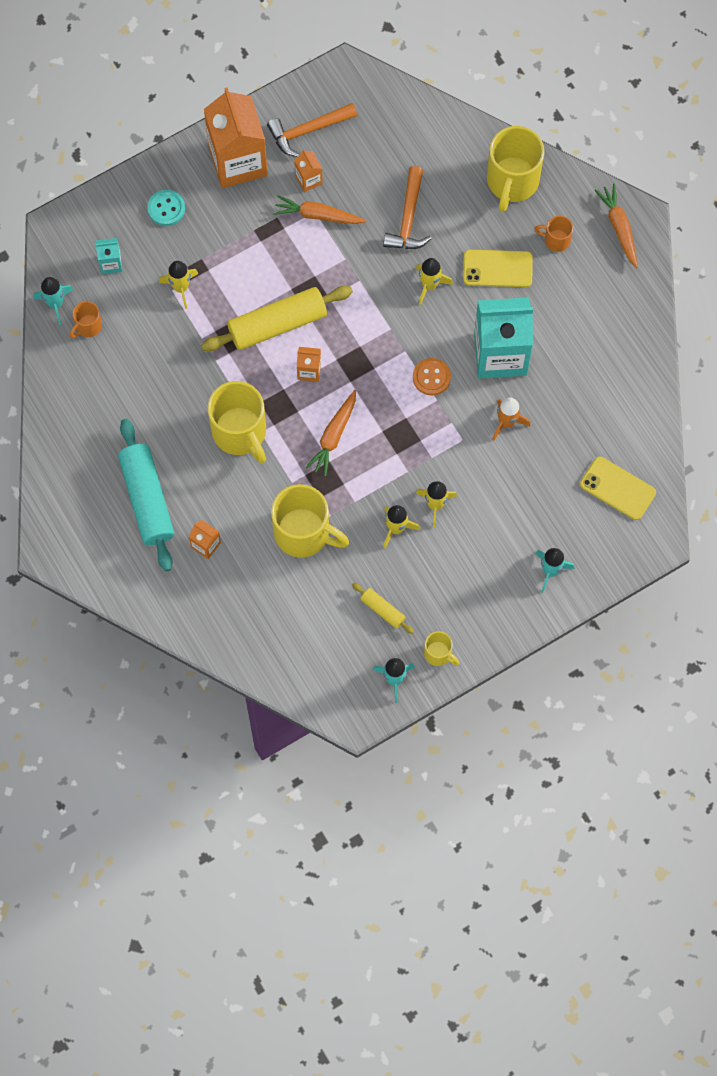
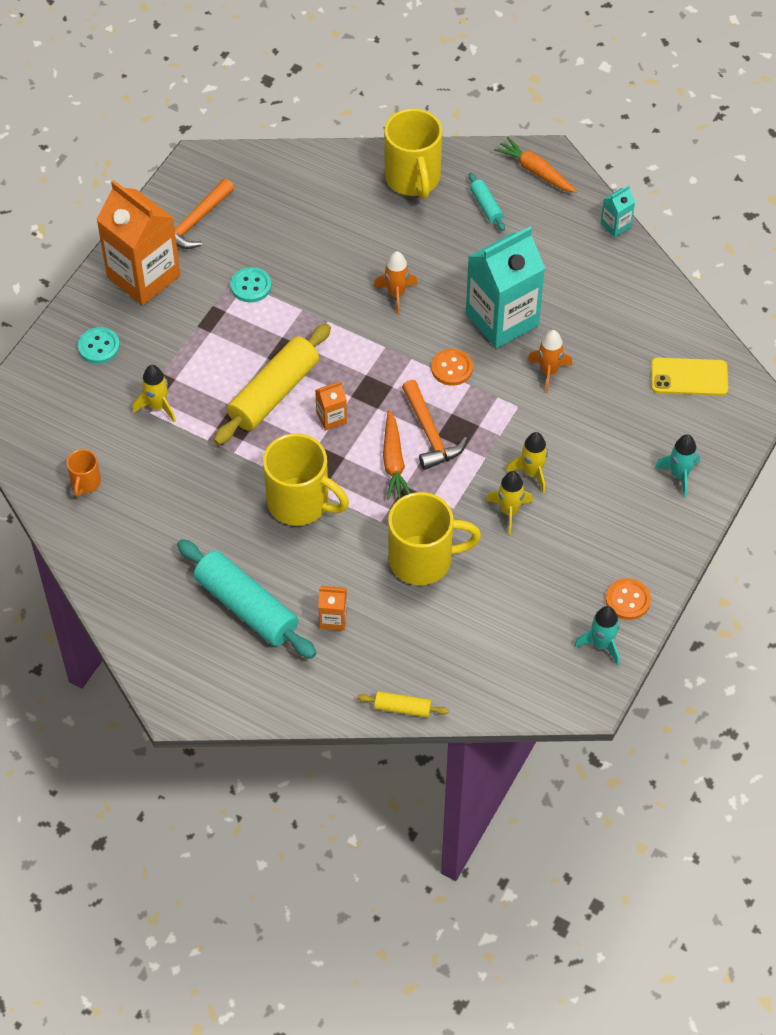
camera: 30 degrees left, 15 degrees down
turquoise rocket [34,277,73,325] -> none
turquoise carton [96,238,122,274] -> turquoise carton moved to [600,185,635,237]
orange carrot [273,195,367,224] -> turquoise button [231,267,271,302]
orange carton [294,150,323,192] -> none
yellow rolling pin [352,583,414,634] -> yellow rolling pin moved to [357,691,449,718]
orange hammer [383,166,432,249] -> orange hammer moved to [402,380,467,470]
yellow rocket [416,258,453,305] -> orange rocket [374,251,418,315]
yellow mug [424,631,460,666] -> orange button [606,578,651,620]
yellow phone [463,250,533,287] -> none
orange mug [535,215,573,252] -> turquoise rolling pin [469,173,505,231]

